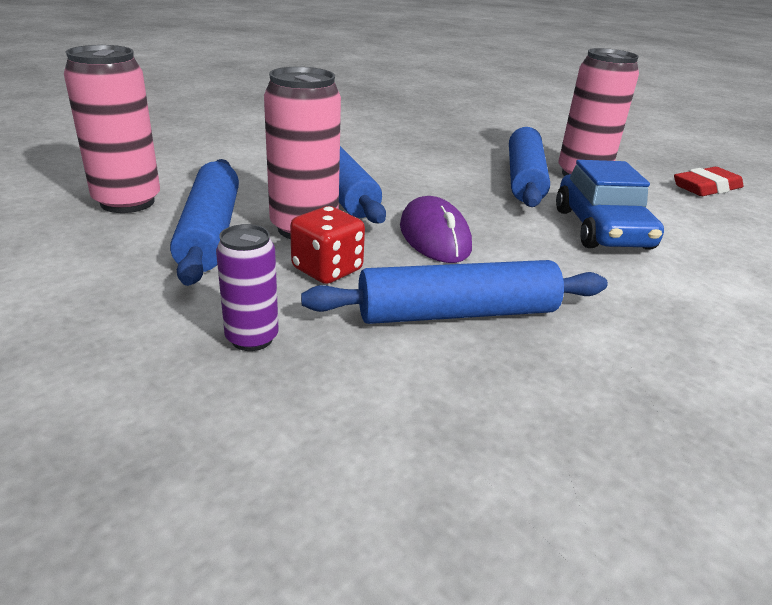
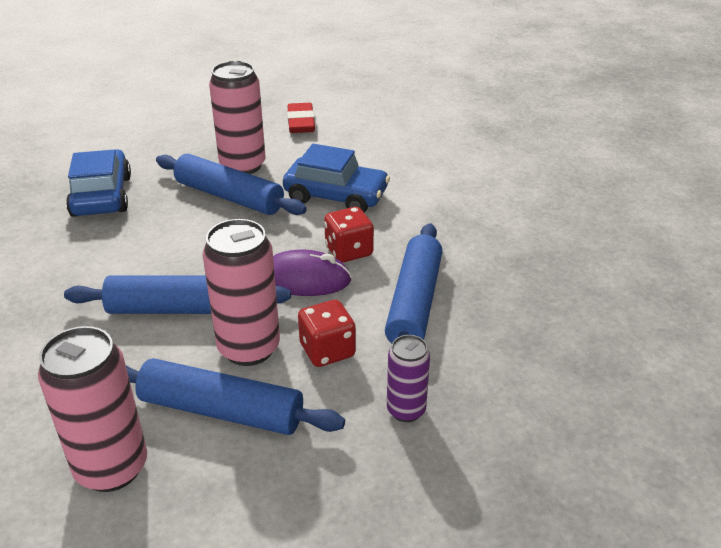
camera: 65 degrees left, 5 degrees up
none -> blue car [66,149,131,217]
none -> red dice [324,207,374,263]

